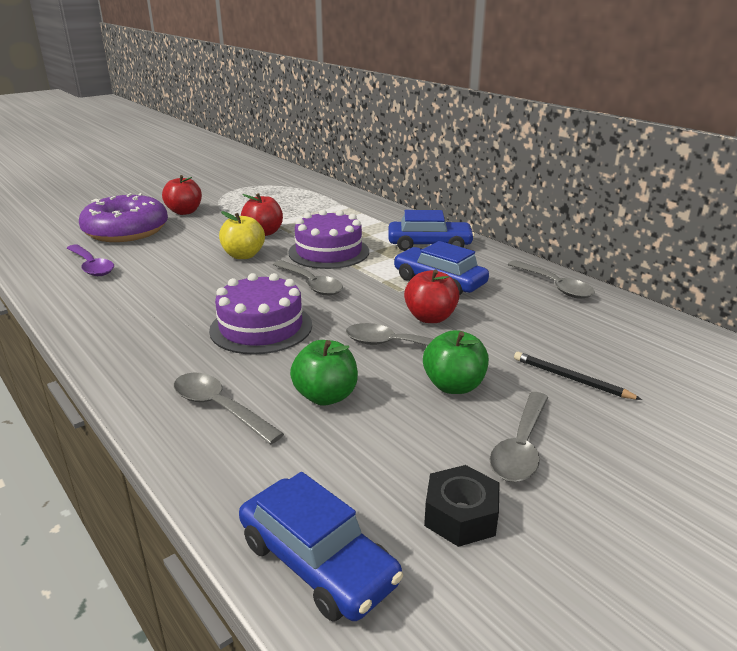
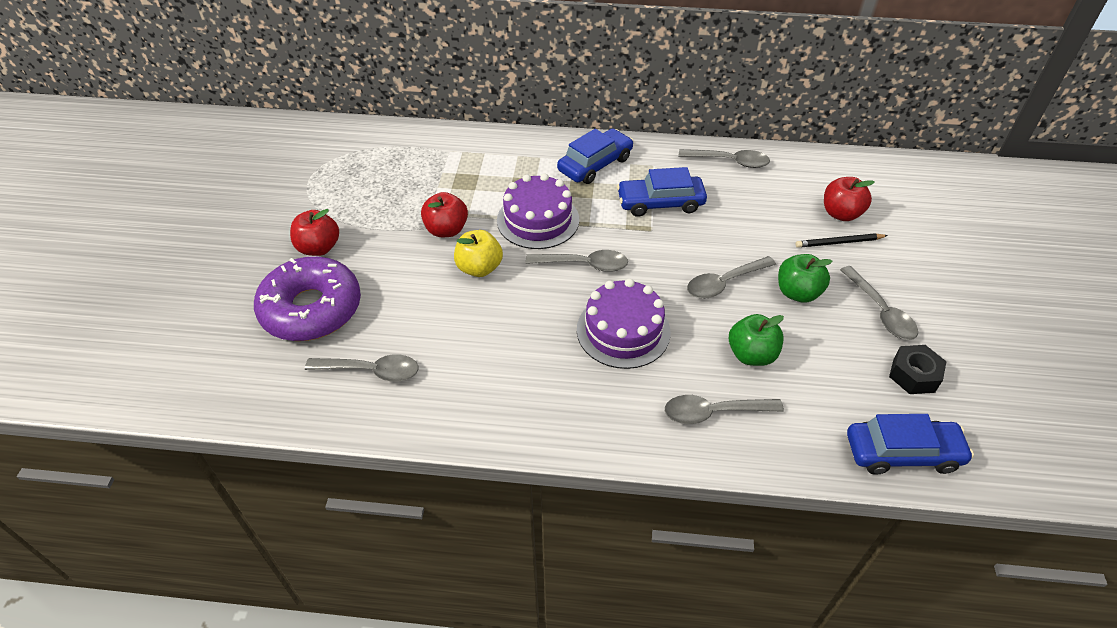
camera: 45 degrees left, 20 degrees up
purple spoon [67,245,114,276] -> grey spoon [305,354,419,382]
red apple [404,269,460,323] -> red apple moved to [824,177,875,221]

